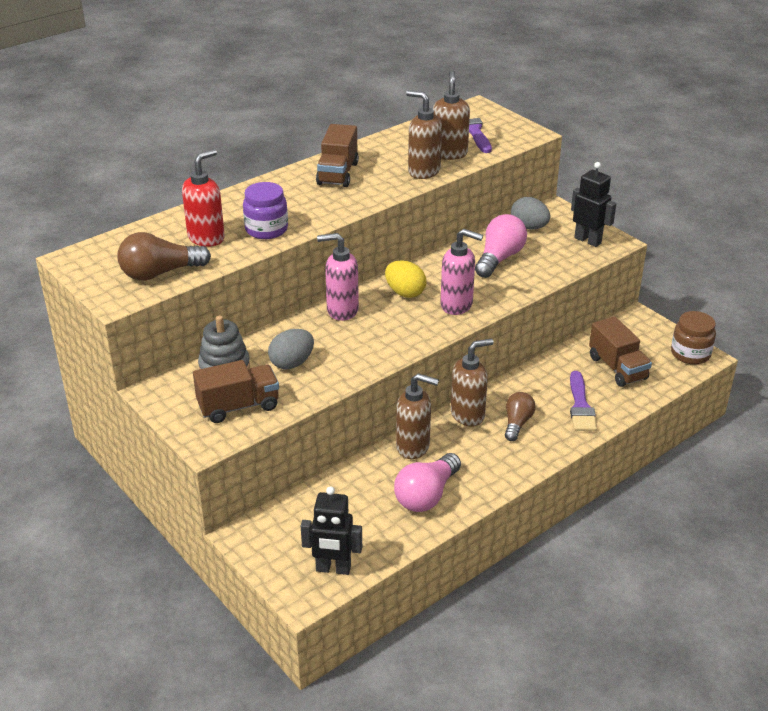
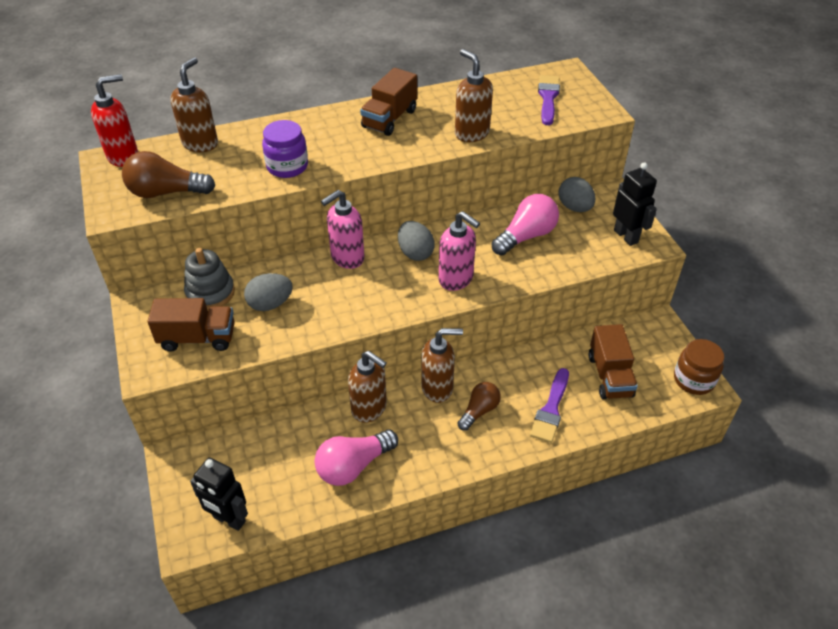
camera: 20 degrees right, 10 degrees up
red soap dispenser [182,149,225,247] -> red soap dispenser moved to [91,74,138,167]
pink soap dispenser [317,233,359,321] -> pink soap dispenser turned 60 degrees counterclockwise [321,190,364,269]
yellow egg [385,260,426,298] -> grey egg [398,221,435,261]
brown soap dispenser [433,70,470,160] -> brown soap dispenser moved to [170,57,218,152]

